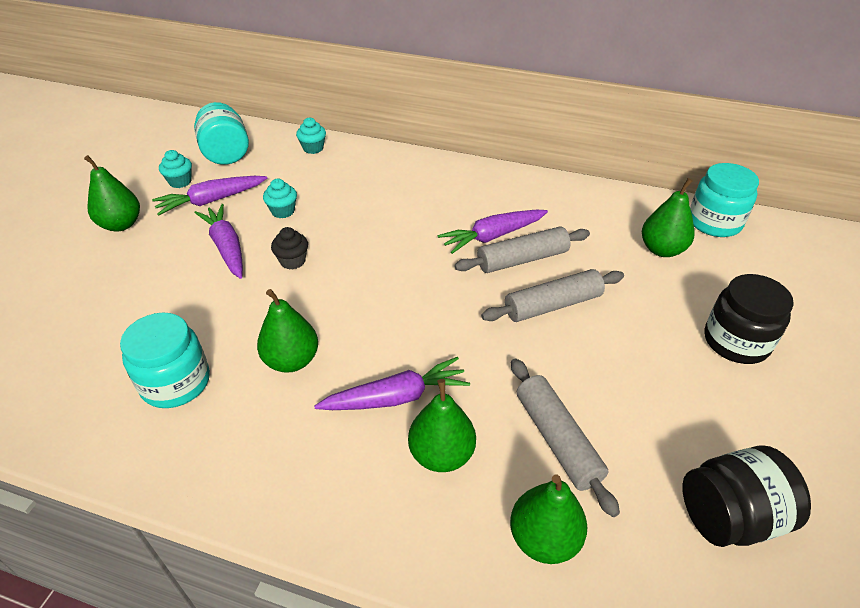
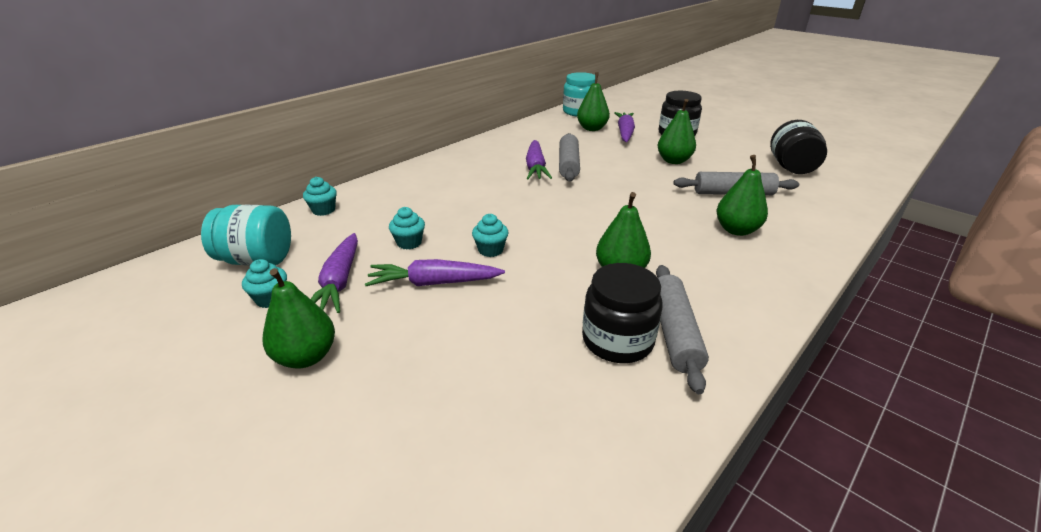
camera: 65 degrees left, 10 degrees down
turquoise jar [120,313,210,408] -> black jar [582,263,663,363]
black cupcake [271,227,308,269] -> turquoise cupcake [472,214,508,257]
purple carrot [314,357,470,410] -> purple carrot moved to [614,112,635,142]
grey rolling pin [481,269,624,322] -> grey rolling pin moved to [656,265,709,394]
green pear [510,475,587,564] -> green pear moved to [657,99,696,164]

